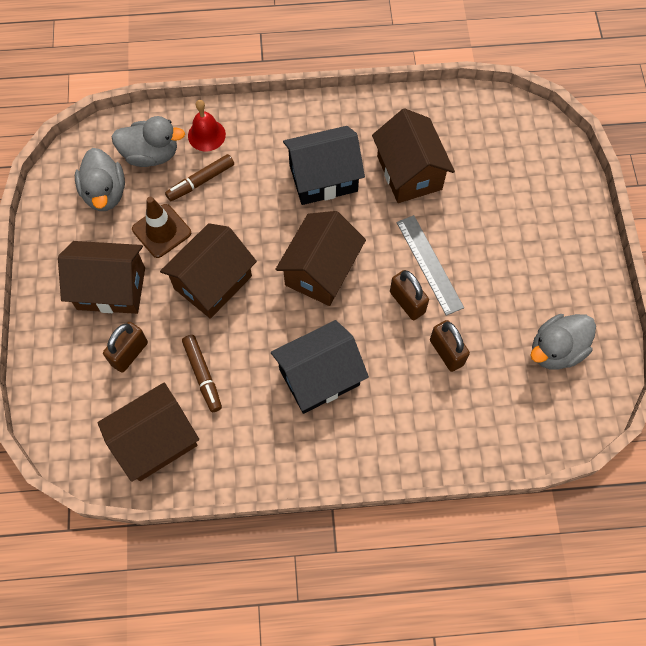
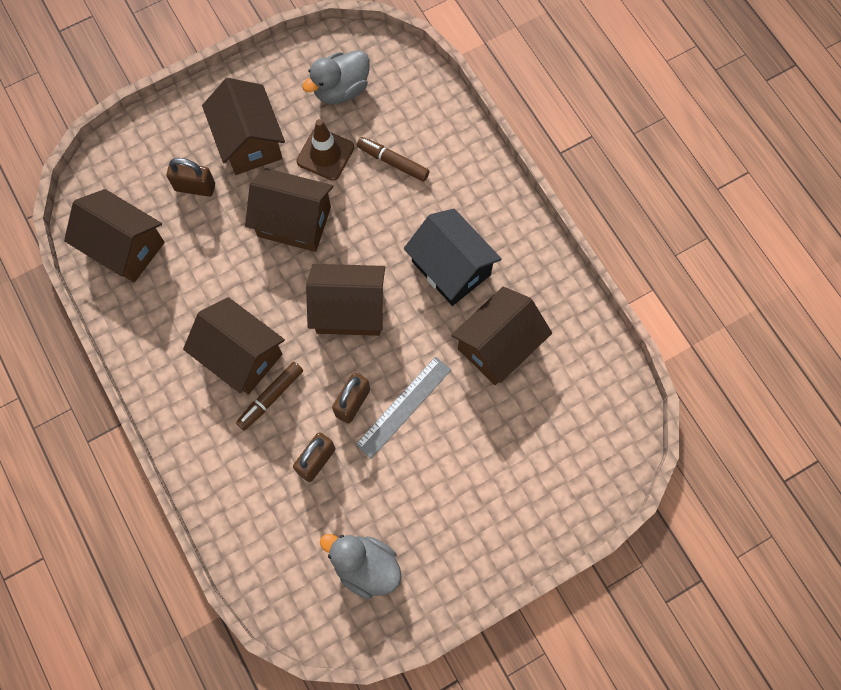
camera: 65 degrees right, 5 degrees up
grey duck [111,116,185,167] -> none
brown marker [182,335,222,412] -> brown marker moved to [236,362,303,430]
red bell [188,100,226,151] -> none
black house [271,320,369,414] -> brown house [183,297,285,395]

